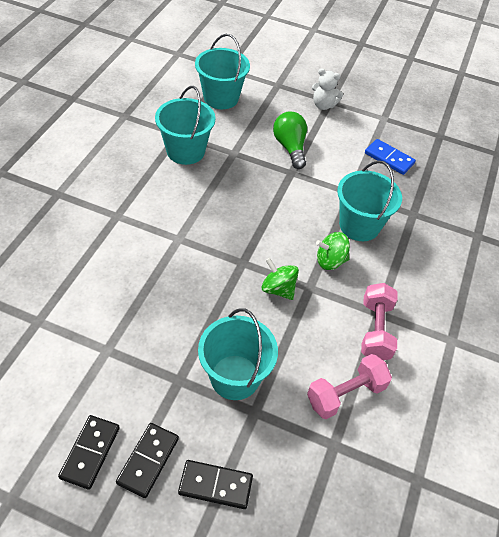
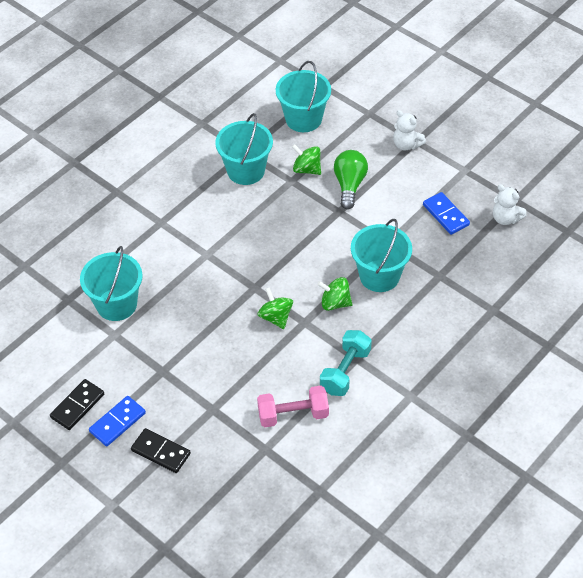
camera: 25 degrees right, 0 degrees up
black domino [116,423,179,498] -> blue domino [89,396,146,446]
turquoise bucket [198,308,278,400] -> turquoise bucket moved to [80,246,143,321]
pink dumbbell [361,283,398,360] -> turquoise dumbbell [320,330,372,396]
none -> green spinning top [292,144,321,175]
none -> white teddy bear [493,184,526,225]

